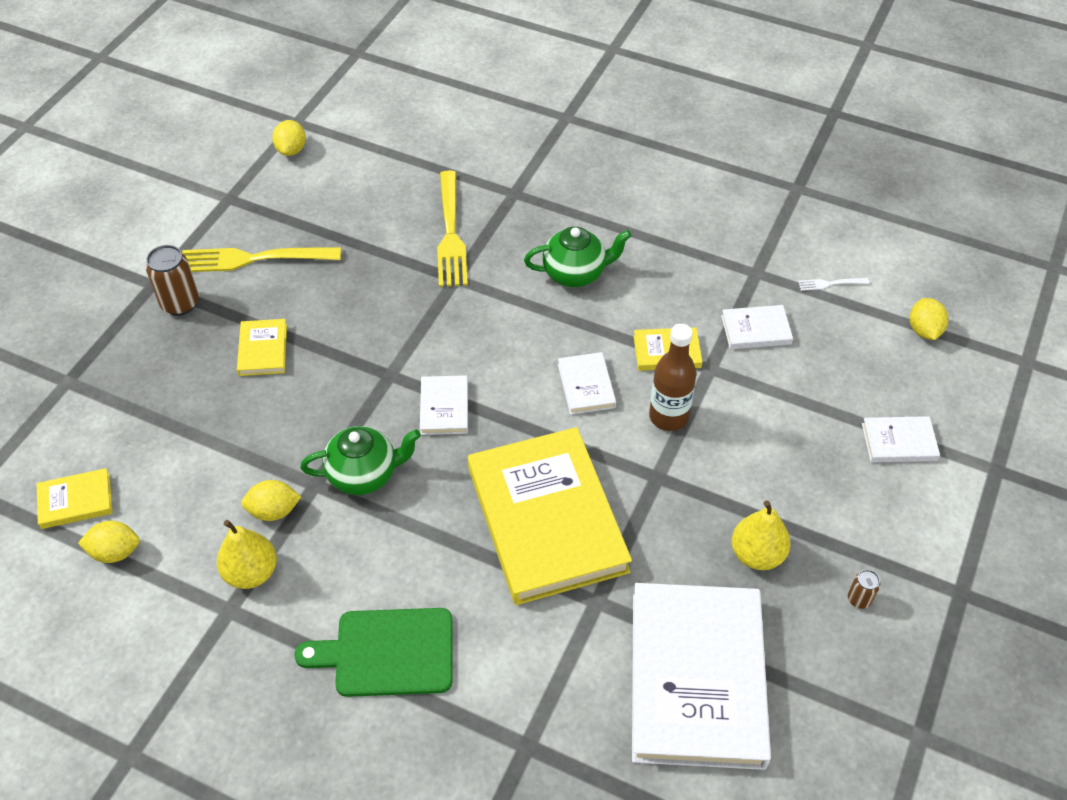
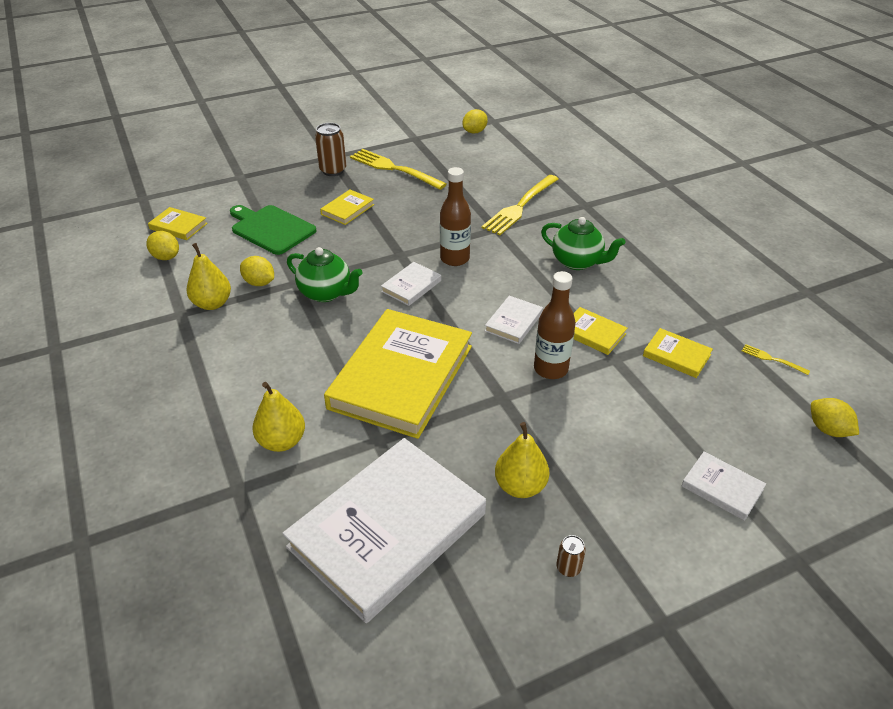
camera: 40 degrees right, 10 degrees down
green cutting board [294,608,452,697] -> green cutting board moved to [230,205,316,255]
white book [721,305,793,349] -> yellow book [643,328,713,378]
white fork [798,278,869,291] -> yellow fork [742,344,810,375]
yellow lemon [910,298,948,340] -> yellow lemon turned 75 degrees counterclockwise [811,398,859,437]
none -> yellow pear [253,382,305,452]
none -> brown bottle [440,167,471,266]

